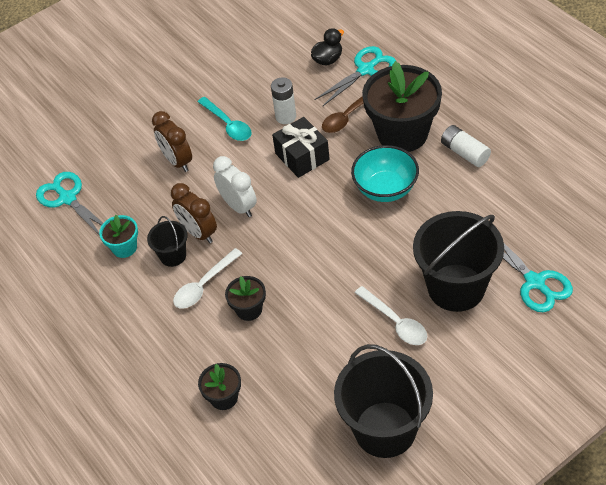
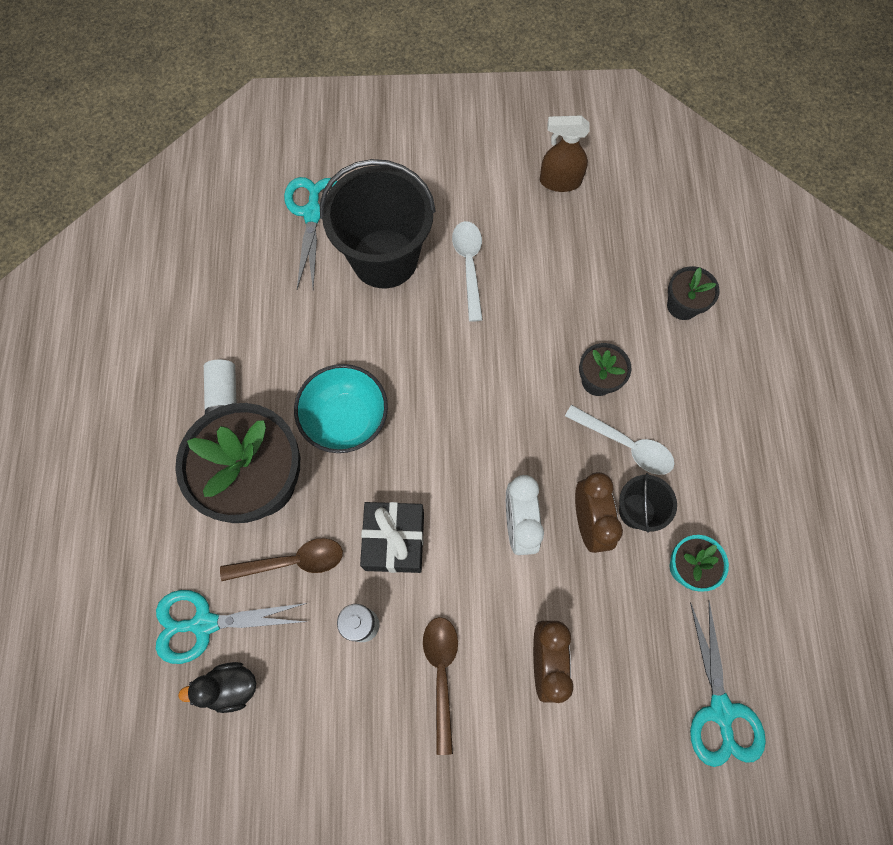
camera: 150 degrees left, 20 degrees up
white spoon [173,248,242,309] -> white spoon turned 45 degrees clockwise [565,405,675,475]
turquoise spoon [198,97,251,141] -> brown spoon [423,617,458,755]
black bucket [334,344,433,458] -> brown spray bottle [540,116,590,192]

